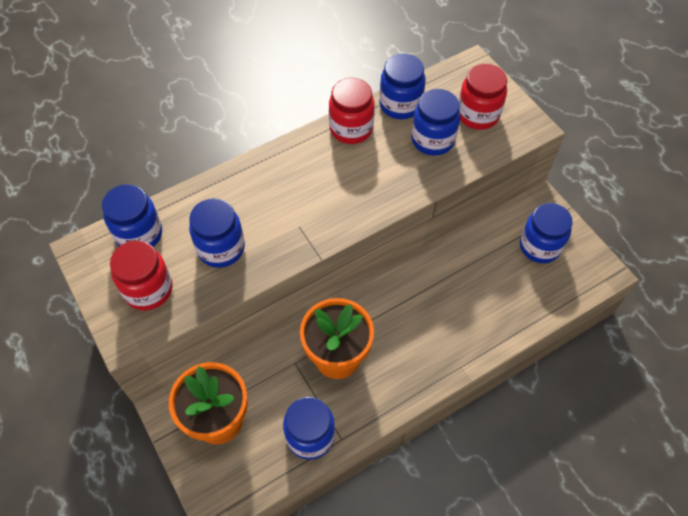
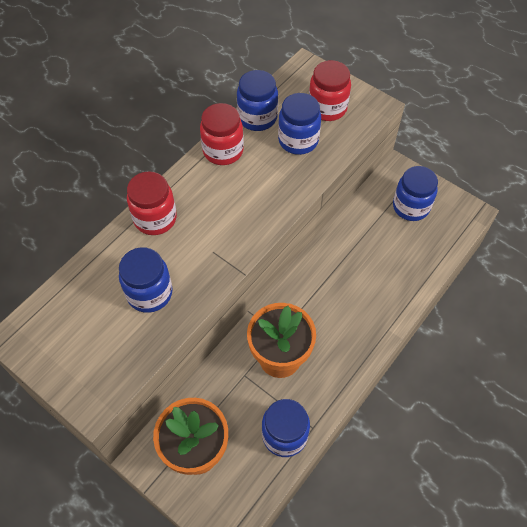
camera: 20 degrees left, 0 degrees up
blue jar [102,184,162,247] -> none
red jar [110,241,173,310] -> red jar moved to [127,171,177,235]

